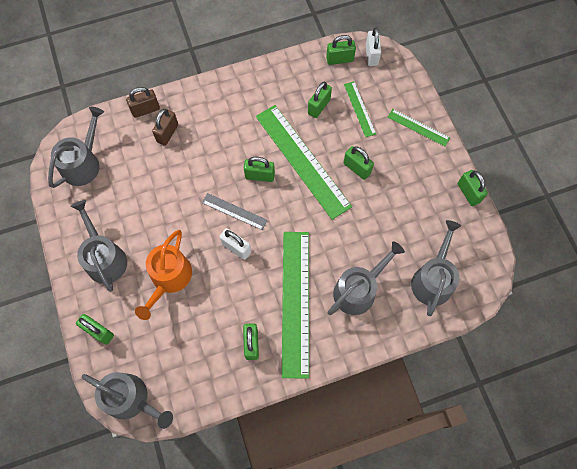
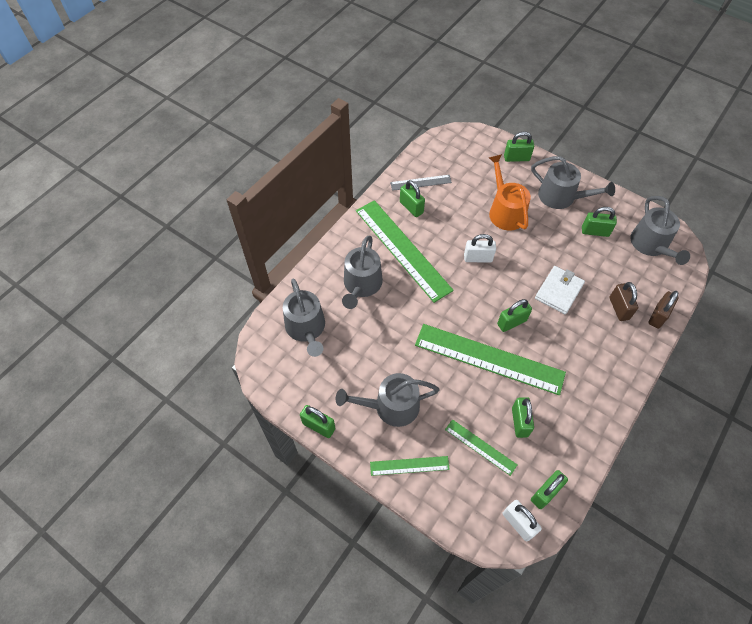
camera: 145 degrees right, 10 degrees down
grey watering can [82,372,173,429] -> grey watering can moved to [336,373,440,427]
grey ruler [202,193,268,230] -> grey ruler moved to [390,175,452,191]
green padlock [344,146,374,180] -> green padlock moved to [582,207,617,237]
none -> white wallet [535,266,585,314]

